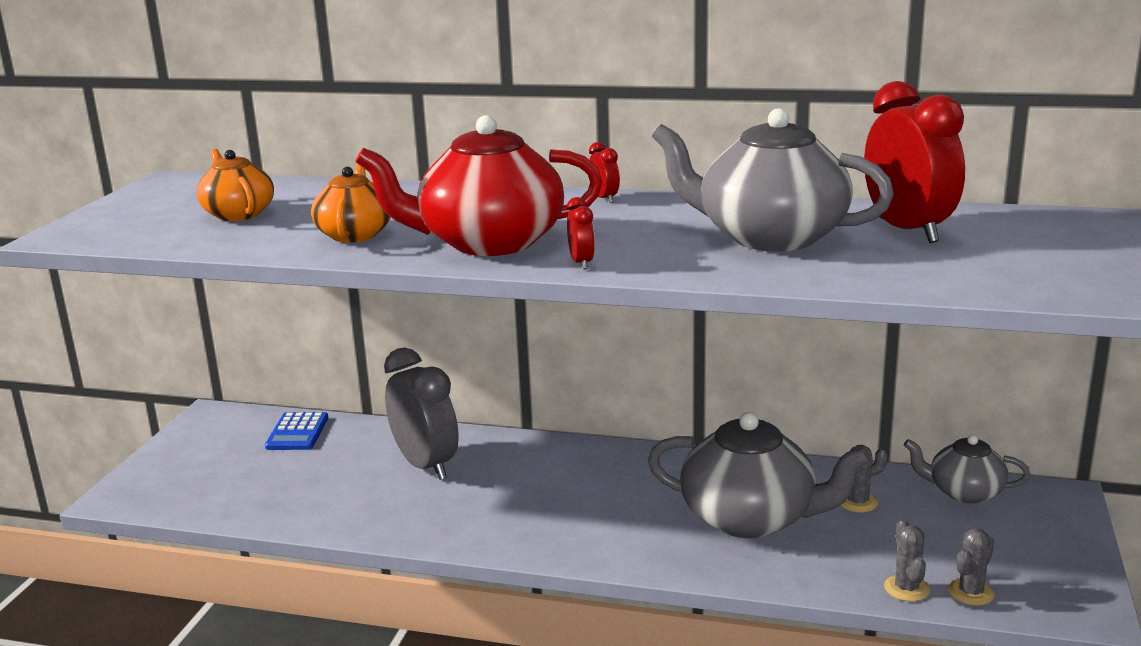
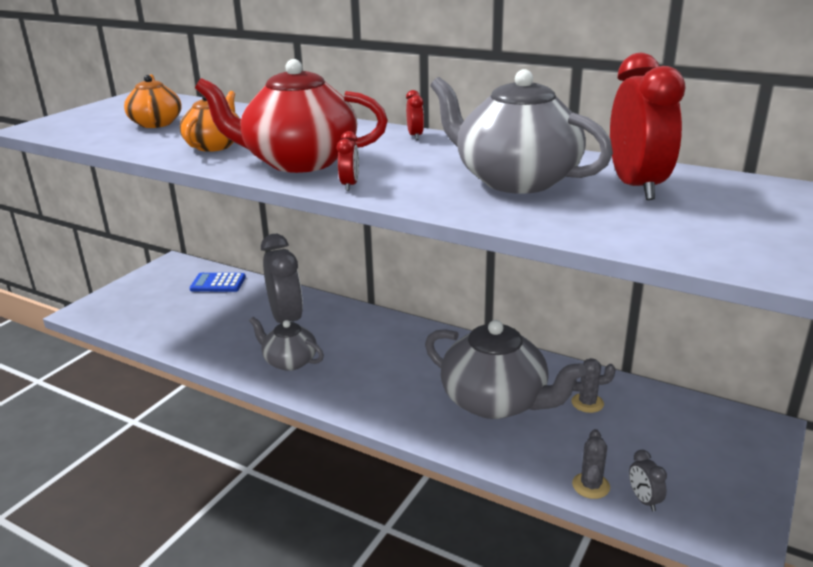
camera: 15 degrees right, 5 degrees up
blue calculator [265,412,328,450] -> blue calculator turned 75 degrees clockwise [190,273,246,292]
grey teapot [904,435,1030,504] -> grey teapot moved to [249,317,324,371]
grey cactus [948,529,995,606] -> grey clock [629,450,667,511]

